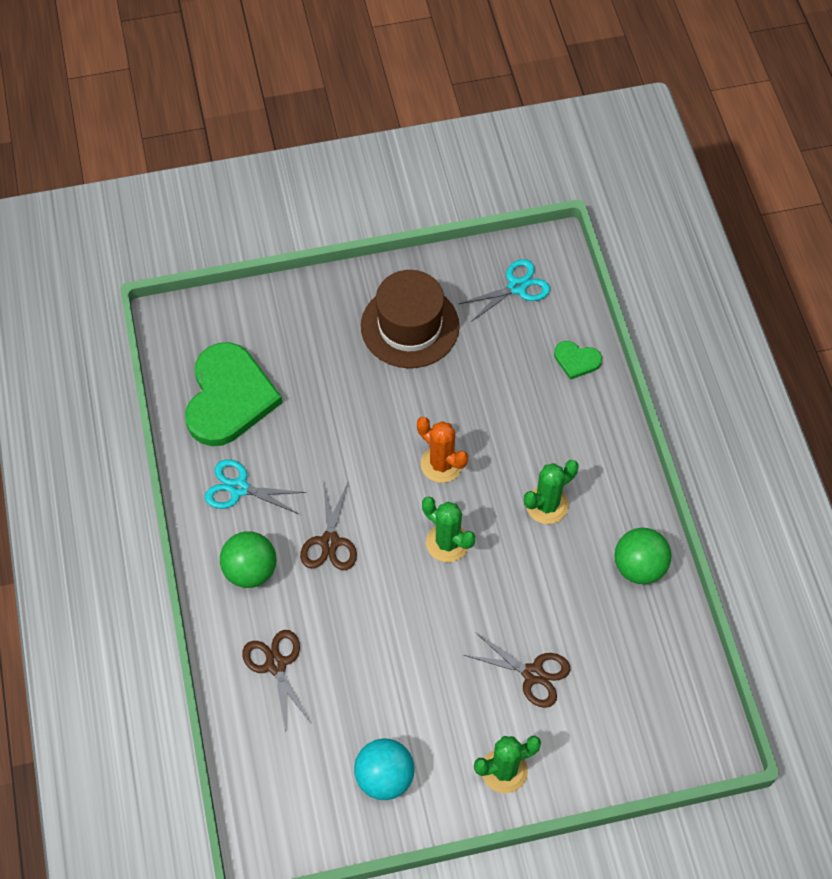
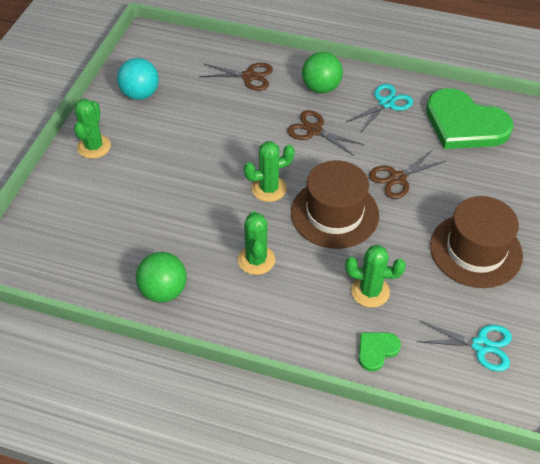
camera: 120 degrees right, 10 degrees down
orange cactus [417,417,468,483] -> brown hat [291,160,379,249]
turquoise scissors [459,259,550,322] -> turquoise scissors turned 75 degrees counterclockwise [416,321,512,371]
brown scissors [464,632,570,708] -> brown scissors moved to [369,149,446,199]
none -> green cactus [345,245,406,308]

